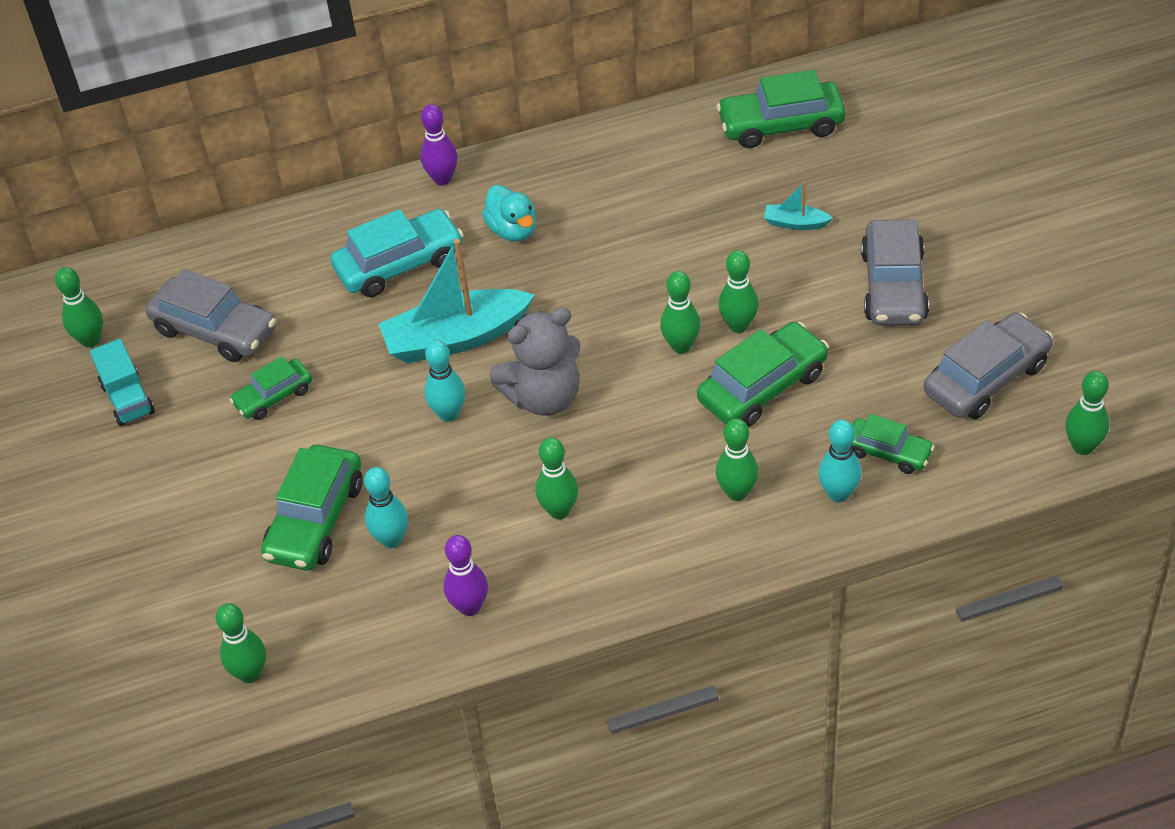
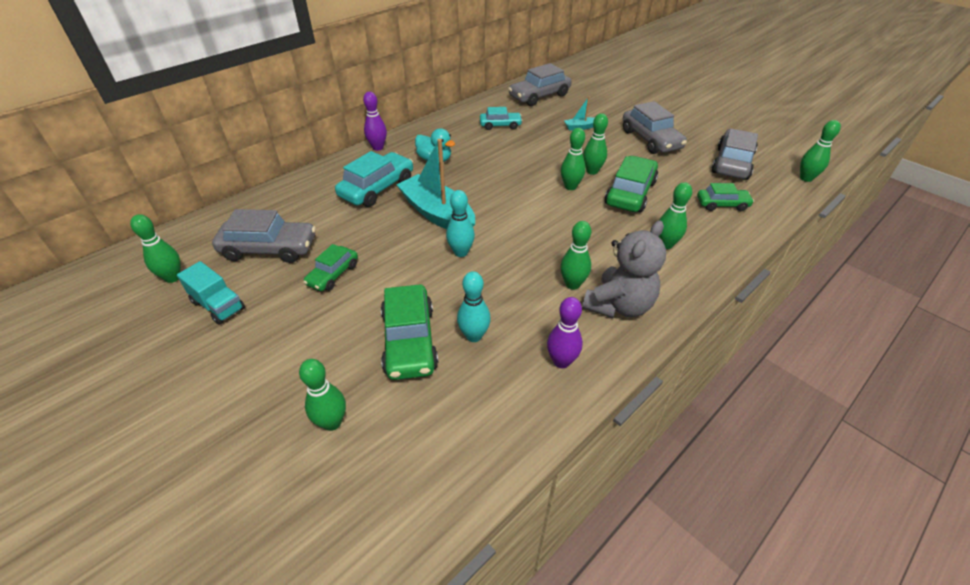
camera: 30 degrees left, 5 degrees down
green bowling pin [216,603,266,683] -> green bowling pin moved to [299,359,346,431]
turquoise boat [379,239,535,363] -> turquoise boat turned 90 degrees clockwise [396,139,475,229]
grey teddy bear [489,307,580,416] -> grey teddy bear moved to [582,221,666,318]
green car [716,70,846,148] -> grey car [508,63,572,106]
turquoise bowling pin [818,419,862,502] -> none
none -> turquoise car [480,107,523,130]

